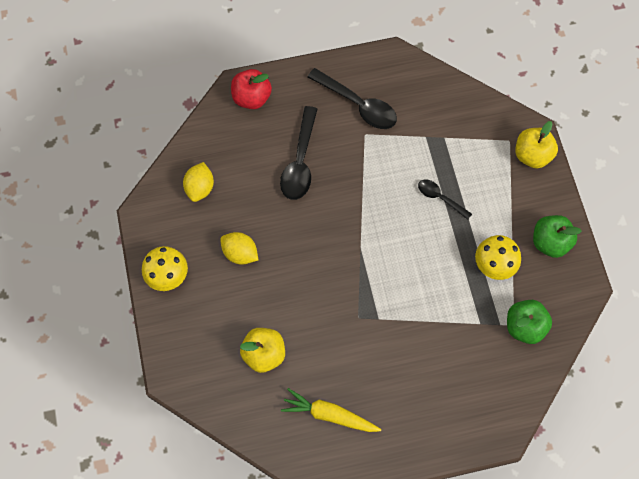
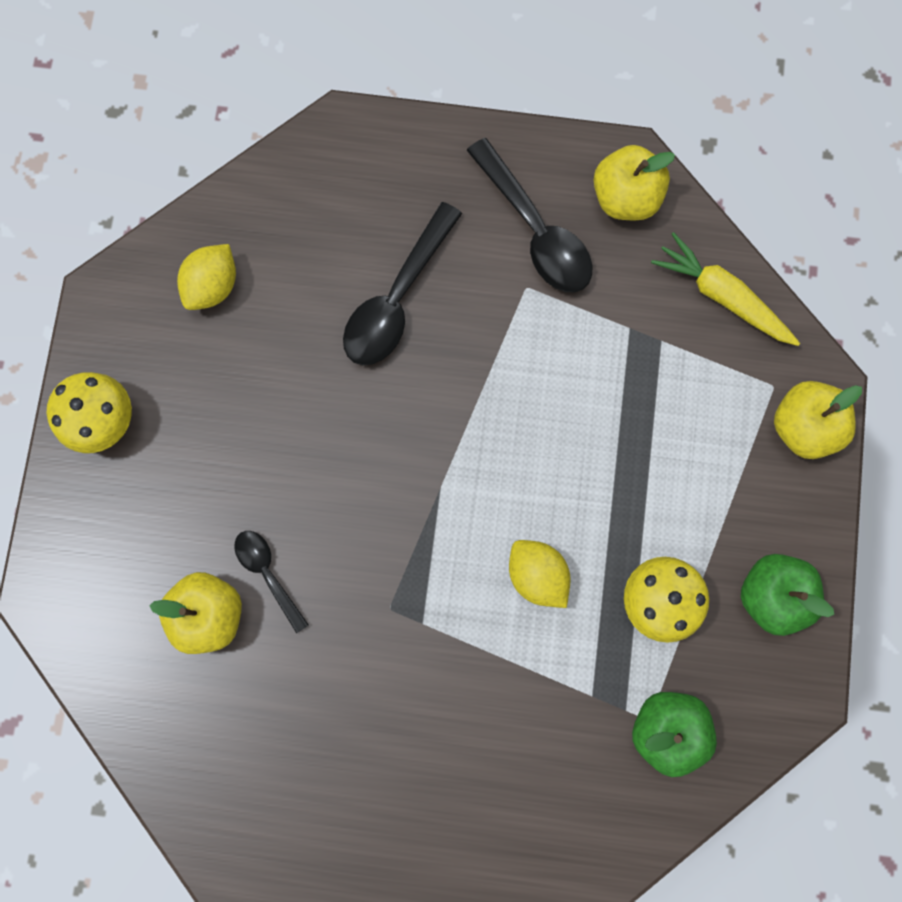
camera: 20 degrees right, 10 degrees up
yellow lemon [220,232,258,265] -> yellow lemon moved to [509,540,571,608]
red apple [231,69,272,109] -> none
yellow carrot [281,388,381,432] -> yellow carrot moved to [651,232,800,346]
black spoon [418,179,472,220] -> black spoon moved to [234,531,309,634]
none -> yellow apple [593,145,675,221]

